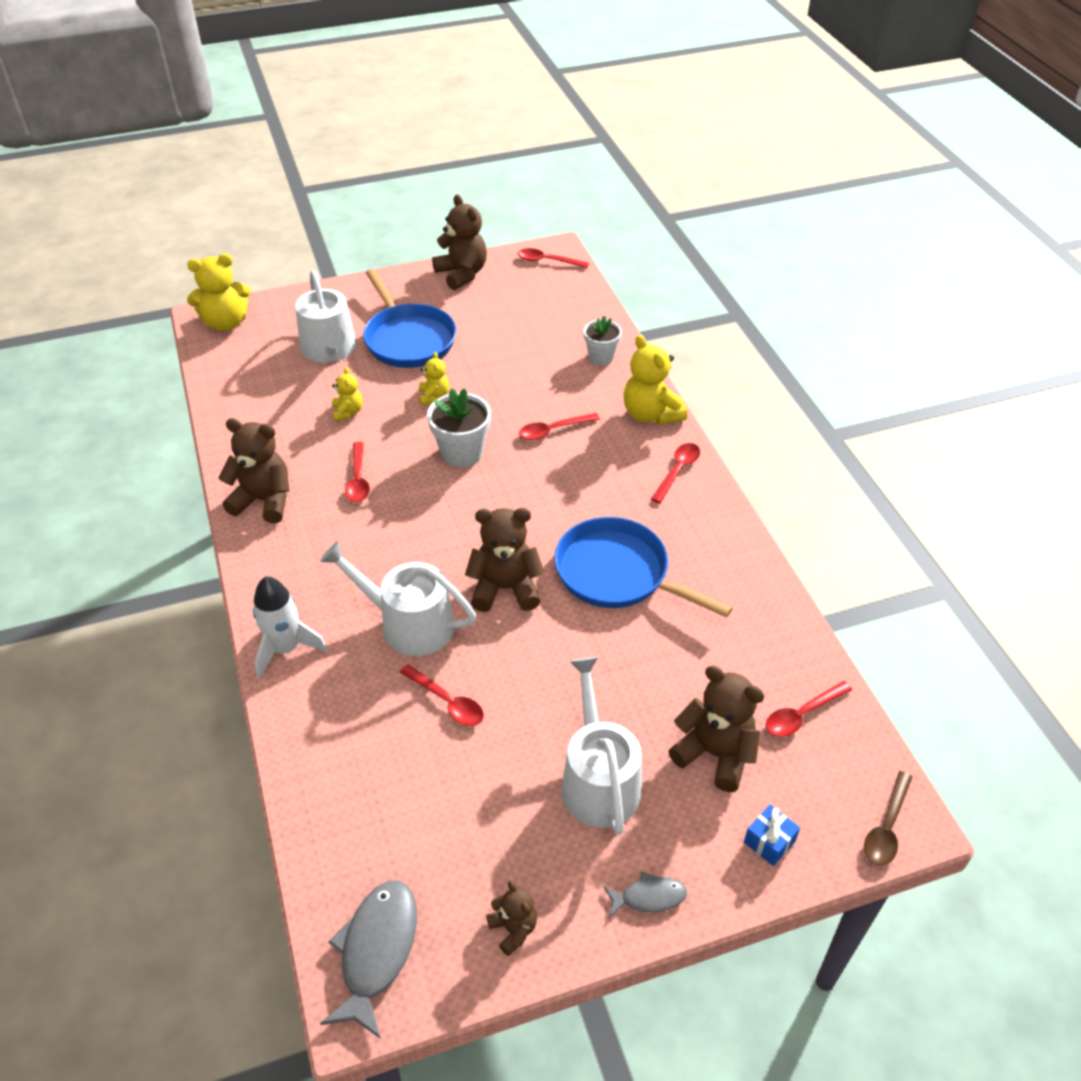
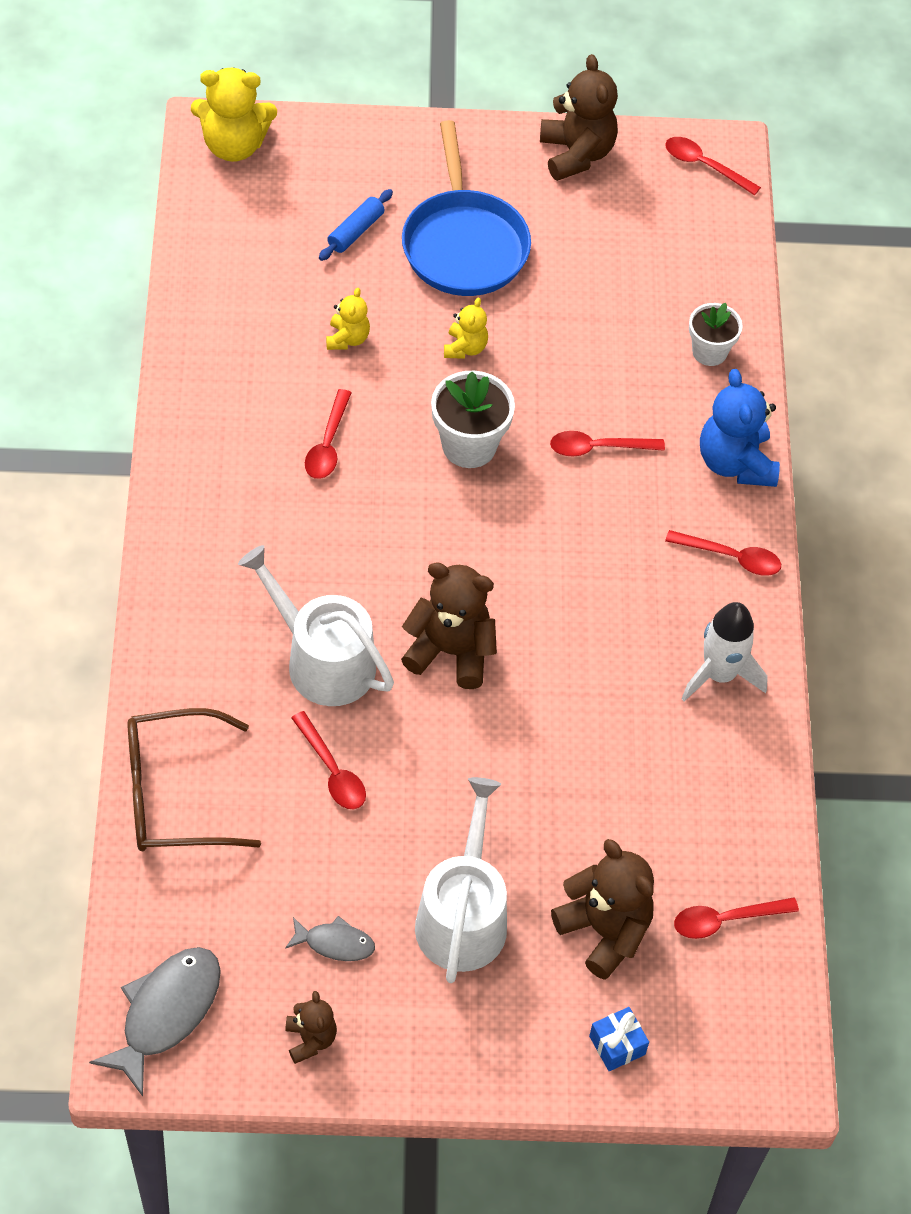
camera: 15 degrees right, 10 degrees up
brown teddy bear [219,418,290,523] -> none
white rocket [253,576,327,678] -> white rocket moved to [682,602,768,702]
white watering can [295,270,356,363] -> blue rolling pin [319,189,393,261]
blue pan [554,517,733,618] -> none
grey fish [604,871,687,917] -> grey fish moved to [285,916,375,961]
yellow teddy bear [623,335,687,425] -> blue teddy bear [700,369,780,487]
red spoon [651,443,700,503] -> red spoon turned 60 degrees clockwise [665,530,781,576]
brown spoon [864,771,912,866] -> none
none -> brown glasses [127,708,261,851]

